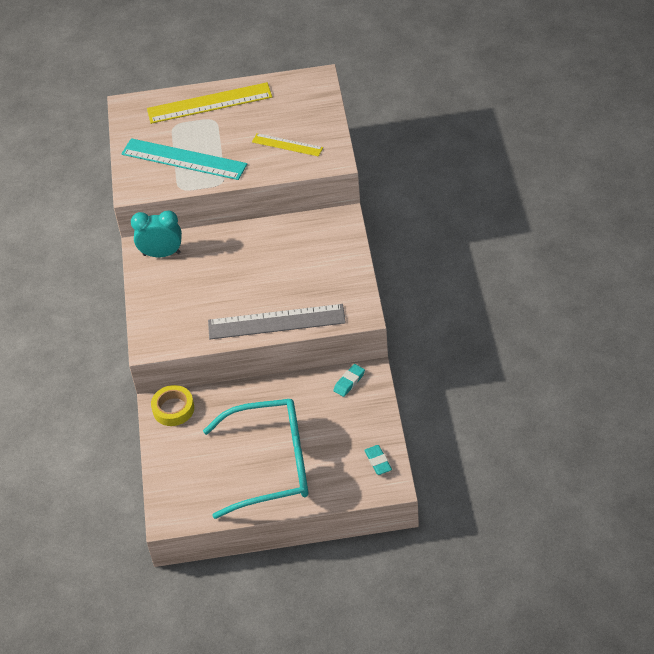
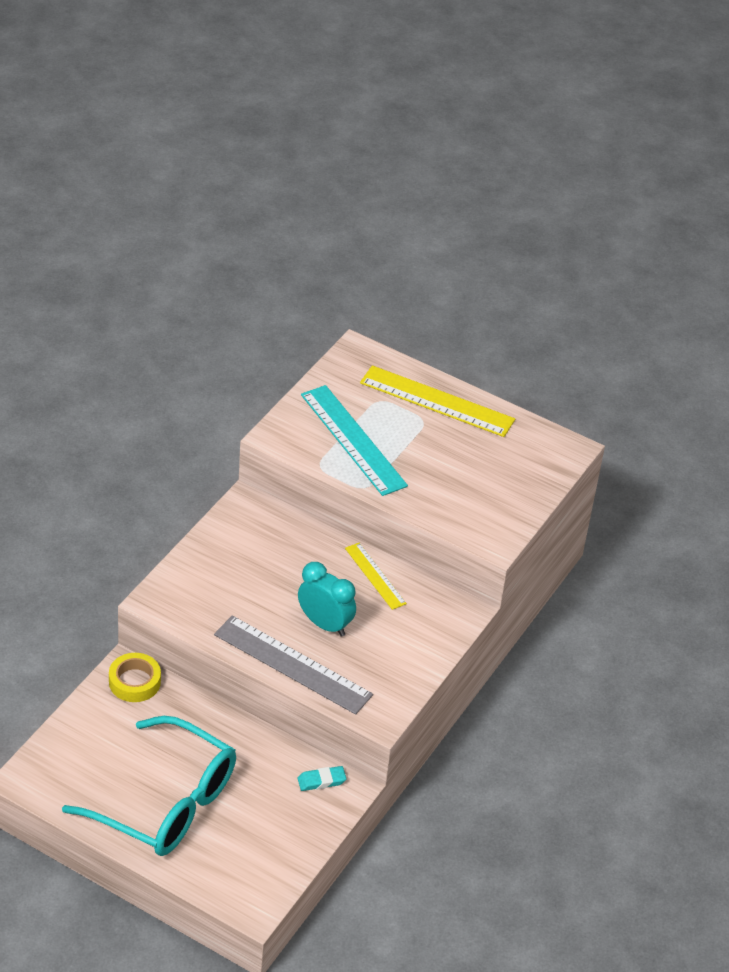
camera: 30 degrees right, 5 degrees down
turquoise clock [131,210,182,257] -> turquoise clock moved to [298,562,356,637]
yellow ruler [252,133,323,157] -> yellow ruler moved to [345,543,407,610]
turquoise eraser [364,445,392,475] -> none

